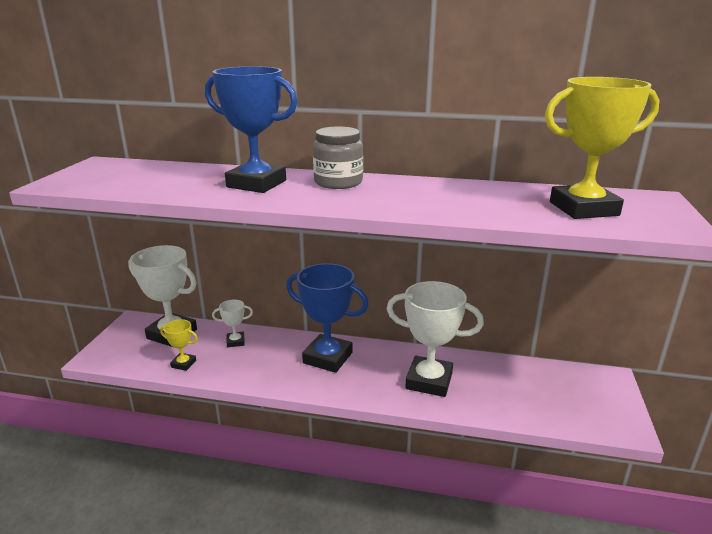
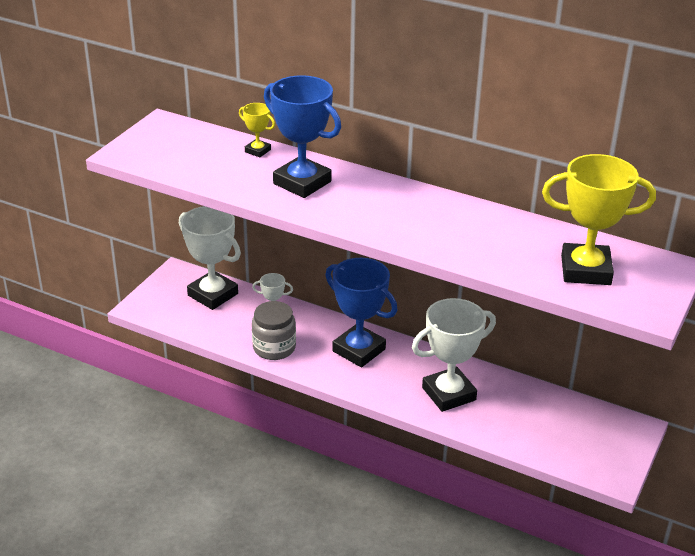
camera: 15 degrees right, 10 degrees up
yellow trophy [160,319,198,371] -> yellow trophy moved to [239,103,275,157]
grey jar [313,127,363,189] -> grey jar moved to [252,301,296,360]
white trophy [387,281,484,397] -> white trophy turned 60 degrees counterclockwise [412,298,496,412]

